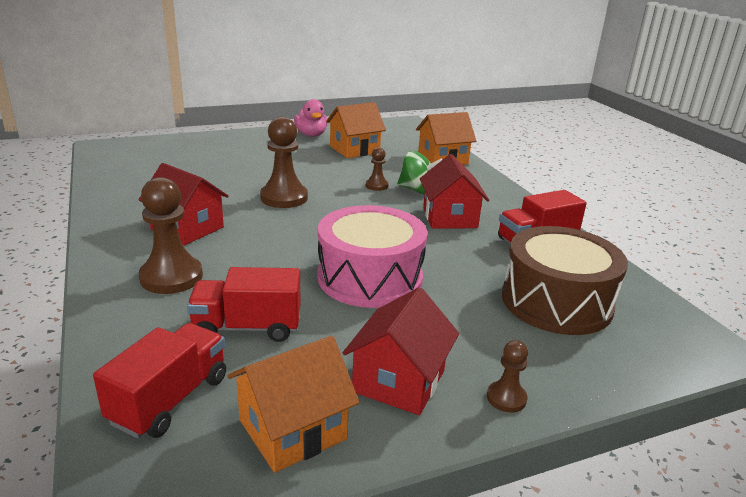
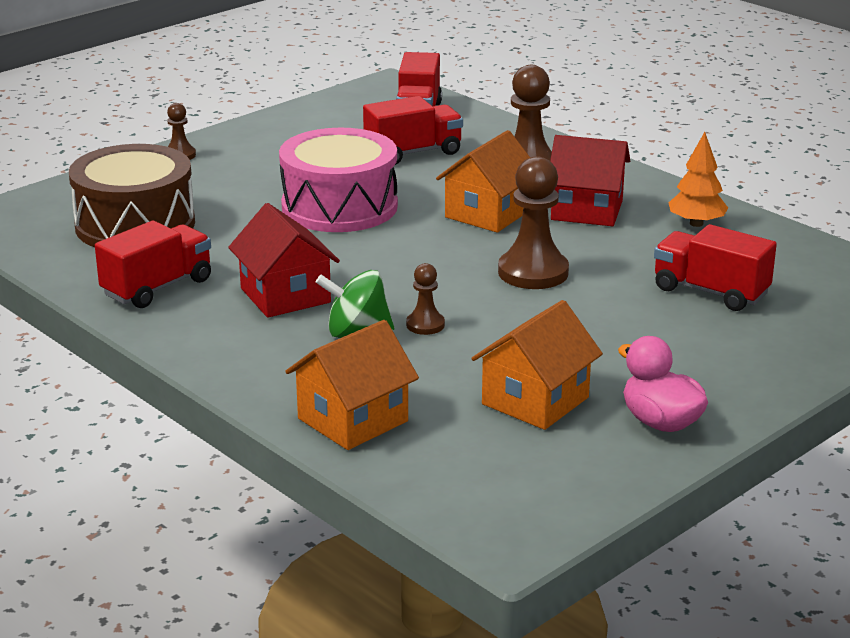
camera: 160 degrees right, 0 degrees up
orange house [227,336,360,473] -> orange house moved to [436,130,530,233]
red house [343,287,459,415] -> none
none -> red truck [654,224,777,311]
none -> orange tree [669,132,728,227]

